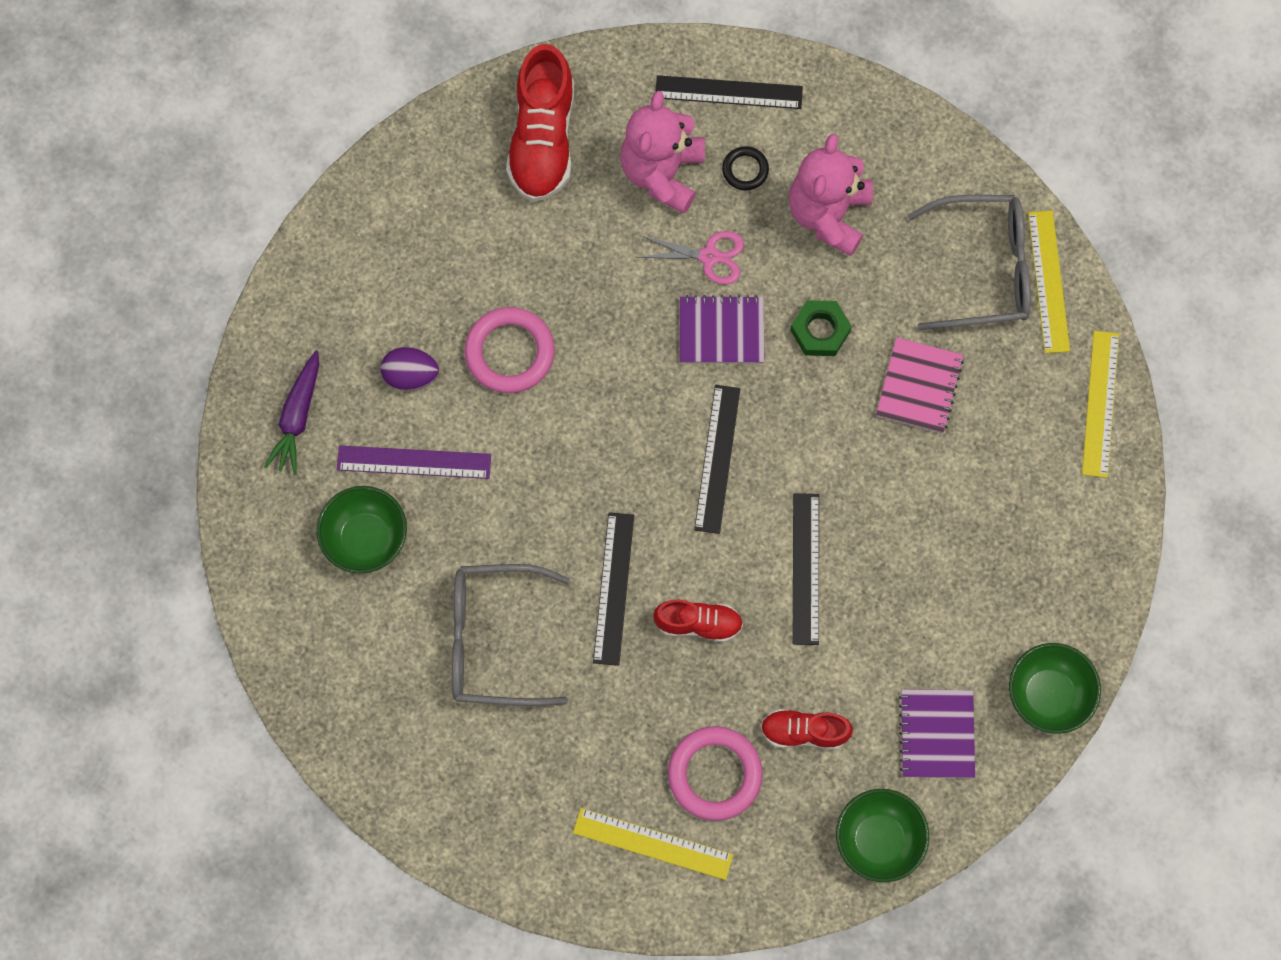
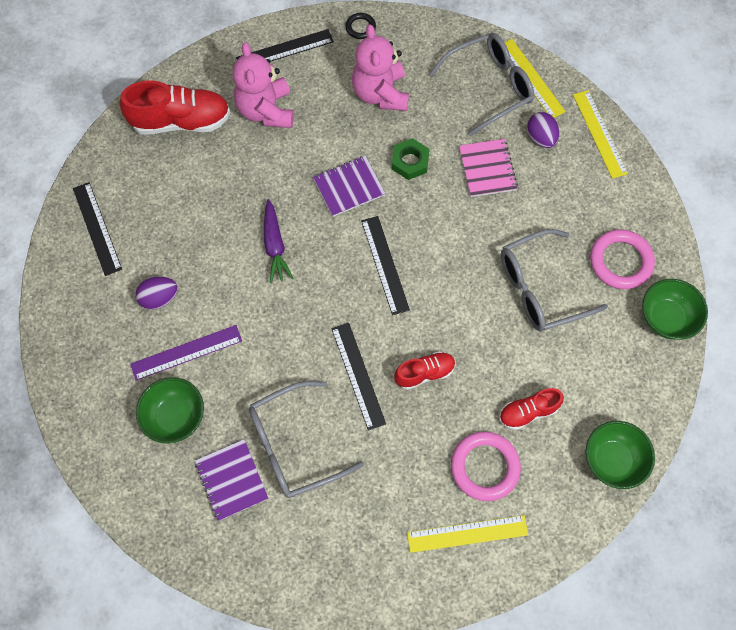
camera: 25 degrees left, 5 degrees down
purple carrot [264,350,319,475] -> purple carrot moved to [264,199,294,283]
pink ring [464,307,555,393] -> pink ring moved to [590,230,655,289]
red shoe [506,44,574,202] -> red shoe turned 75 degrees counterclockwise [120,81,231,135]
pink scissors [636,231,744,285] -> none
black ring [722,146,769,191] -> black ring moved to [345,13,376,39]
black ruler [793,494,819,645] -> black ruler moved to [73,182,122,276]
purple notebook [899,689,975,778] -> purple notebook moved to [195,439,268,521]
none -> grey glasses [501,229,608,332]
none -> purple egg [527,112,559,148]

